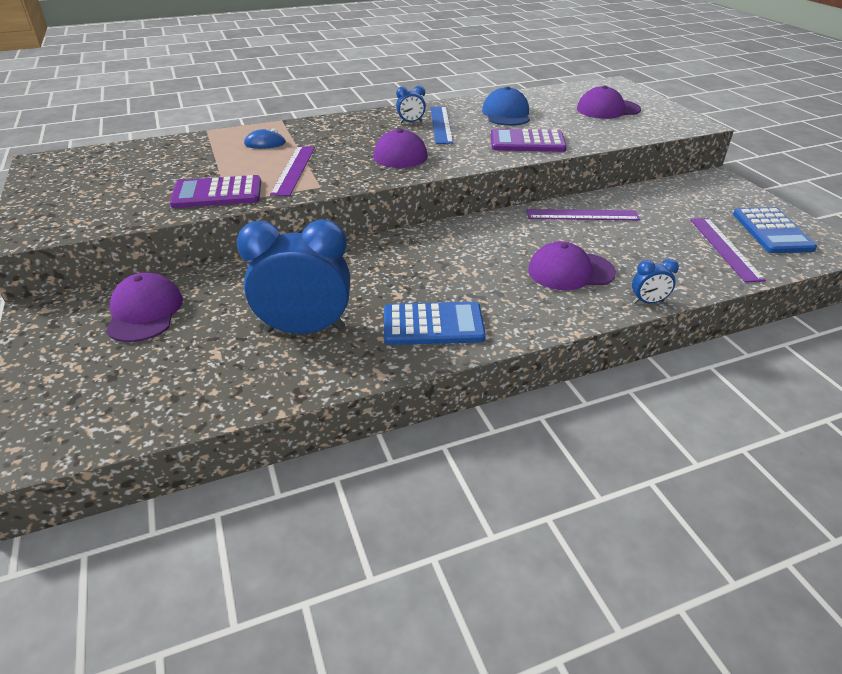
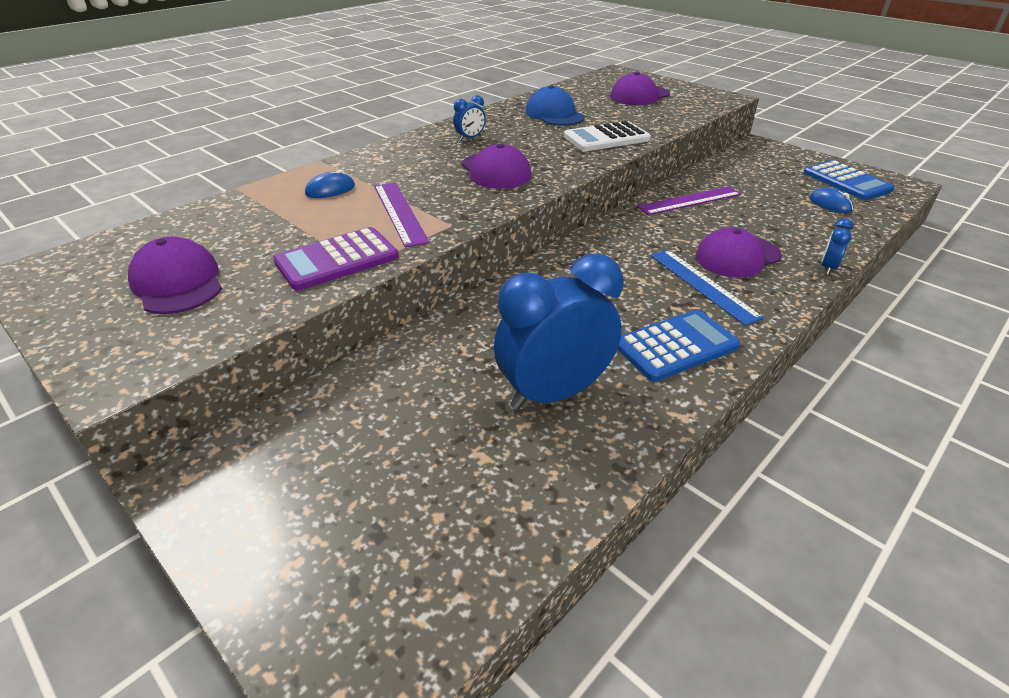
camera: 25 degrees left, 0 degrees up
purple cap [106,273,183,342] -> purple cap moved to [128,237,222,314]
blue ruler [431,106,453,144] -> blue ruler moved to [650,250,764,325]
purple calculator [491,129,567,152] -> white calculator [564,121,651,151]
blue clock [632,259,679,304] -> blue clock turned 150 degrees clockwise [821,218,854,275]
purple ruler [690,218,766,282] -> blue mouse [810,187,854,213]

